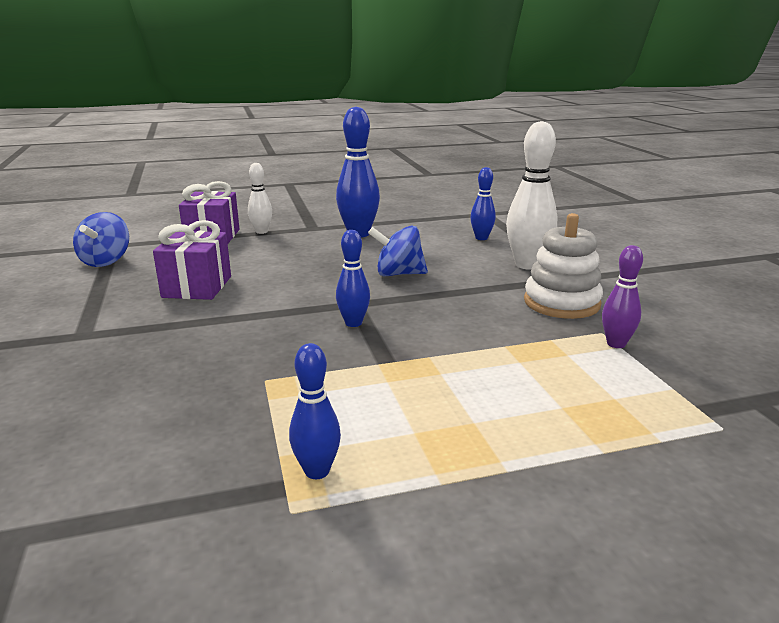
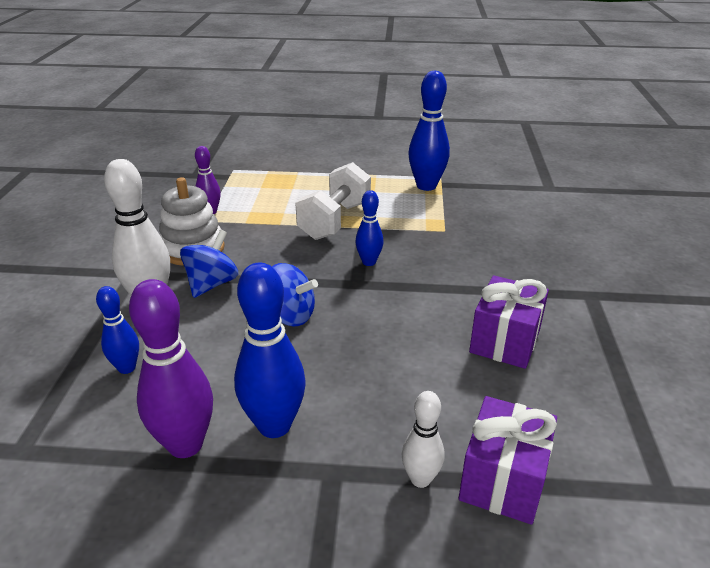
camera: 160 degrees left, 10 degrees up
blue spinning top [73,212,129,267] -> blue spinning top moved to [180,230,238,298]
blue bowling pin [289,343,341,479] -> blue bowling pin [408,71,450,191], size x1.76
none -> purple bowling pin [129,279,213,458]
none -> white dumbbell [295,162,371,240]

